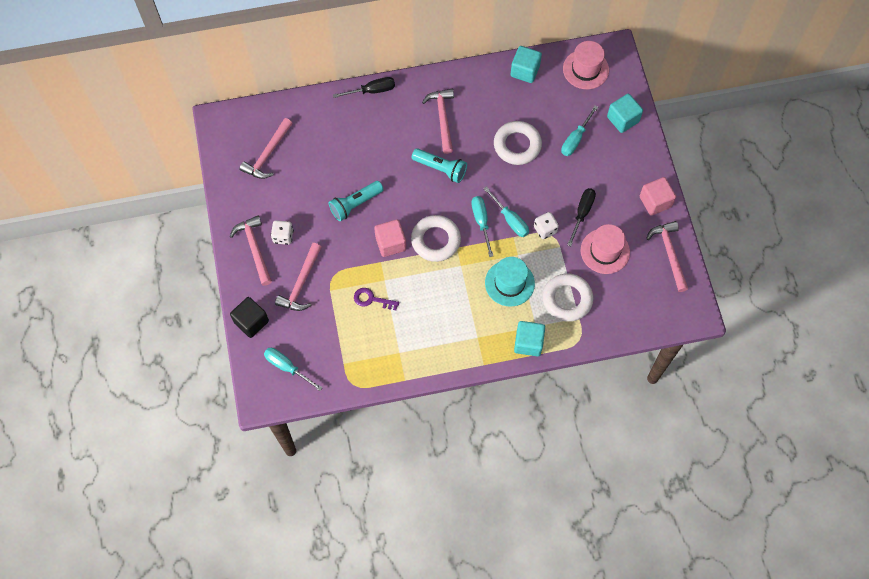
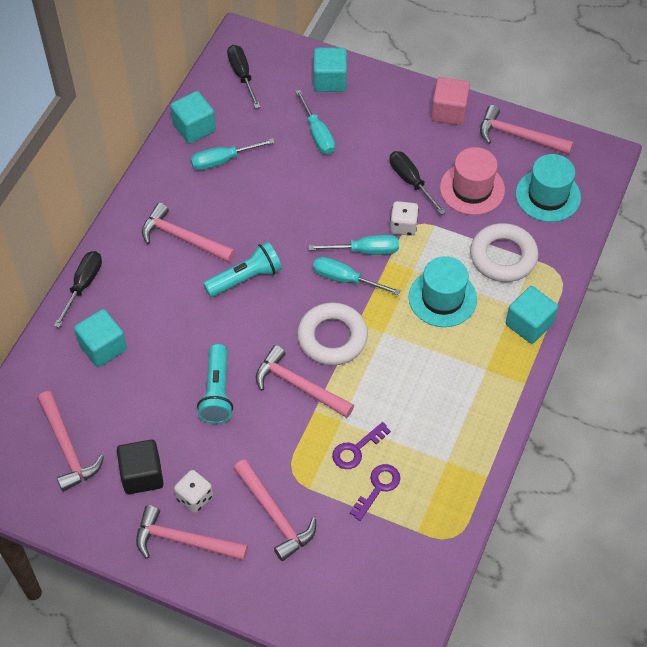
camera: 55 degrees left, 10 degrees down
black cube [230,297,269,338] -> black cube moved to [117,440,164,494]
turquoise screwdriver [264,348,323,391] -> turquoise screwdriver moved to [191,138,275,170]
pink cube [374,219,406,257] -> pink hammer [256,345,354,418]
white ring [494,121,542,165] -> none
pink hat [563,41,609,89] -> black screwdriver [227,45,260,109]
none -> turquoise cube [74,309,127,367]
none -> purple key [350,464,400,521]
none -> turquoise hat [516,154,581,222]

